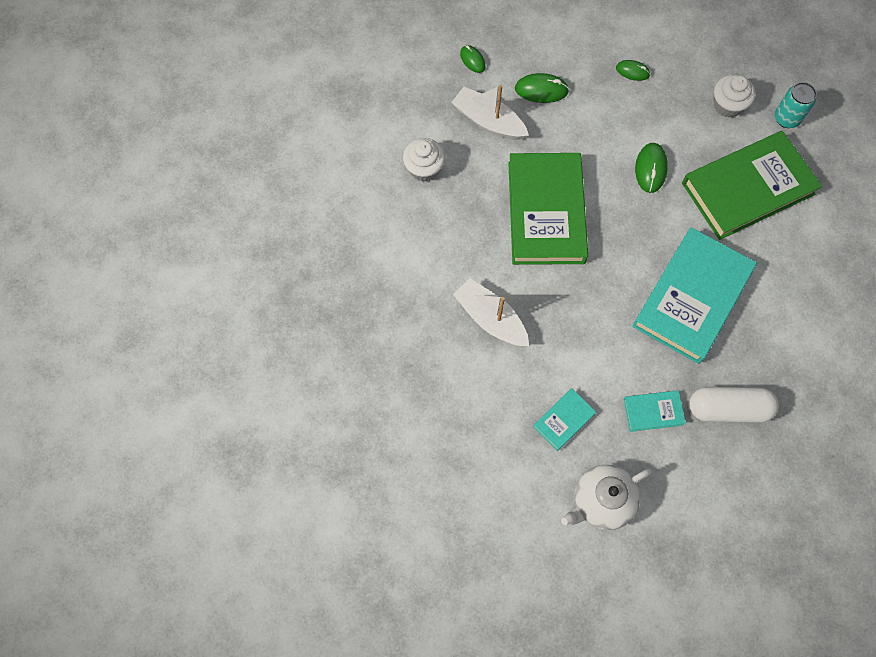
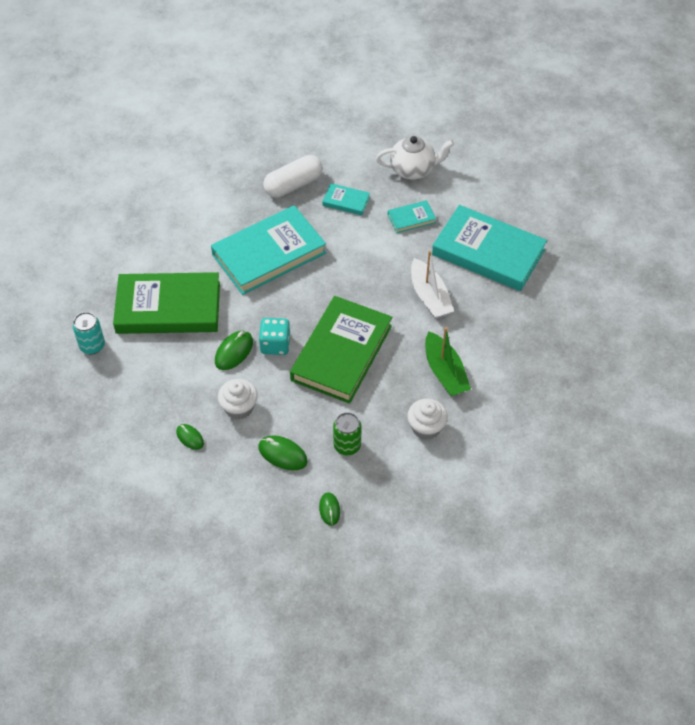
camera: 155 degrees left, 15 degrees down
white boat [451,85,529,140] -> green can [333,412,362,455]
white capsule [689,387,779,423] -> white capsule turned 60 degrees counterclockwise [263,155,323,198]
white cupcake [714,74,756,118] -> white cupcake moved to [218,379,258,419]
none -> turquoise dice [259,318,291,355]
none -> green boat [425,327,471,396]
none -> turquoise book [432,205,547,291]

